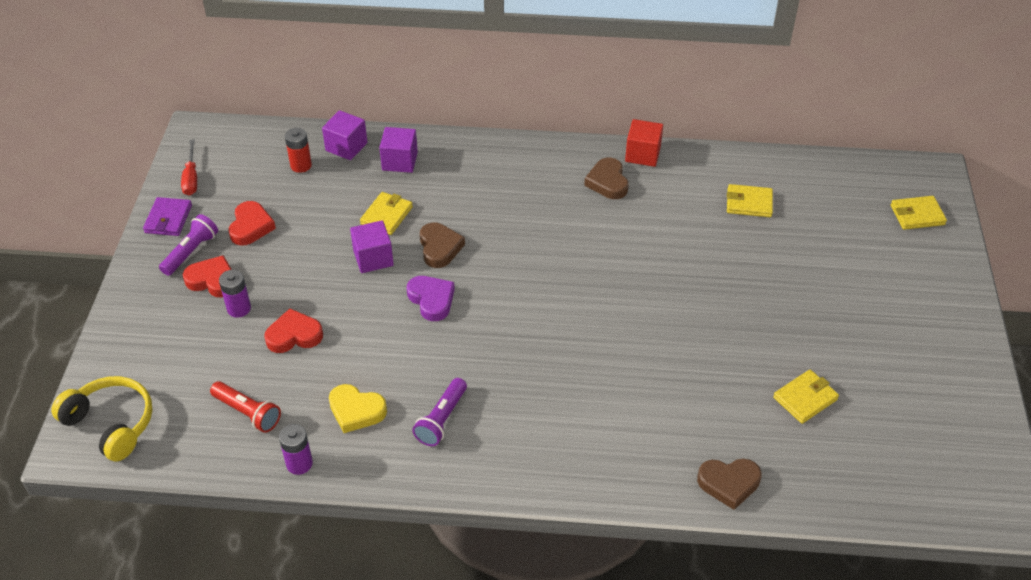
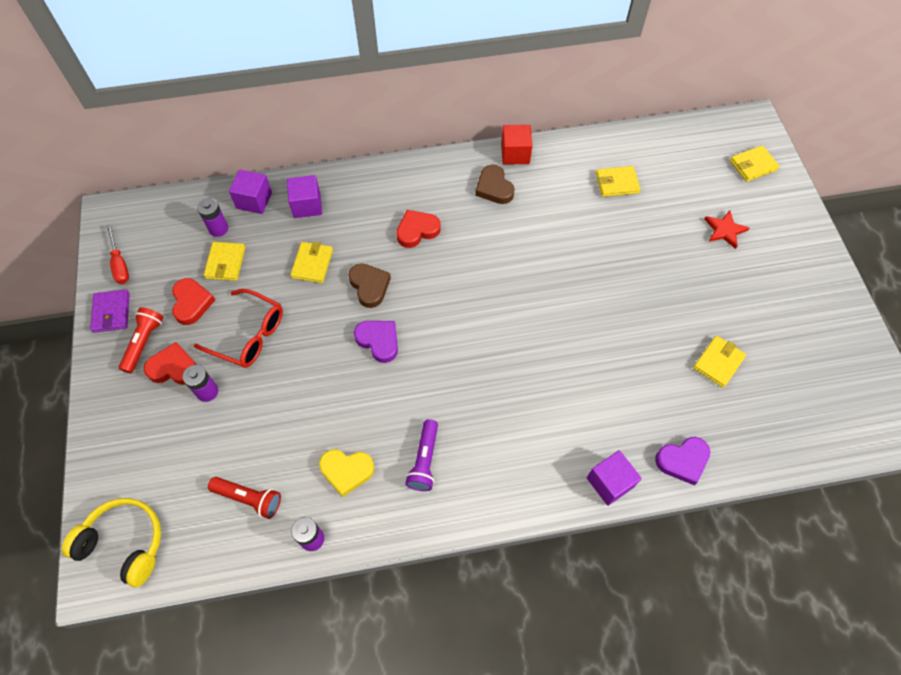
camera: 15 degrees left, 15 degrees up
purple flashlight [159,214,218,276] -> red flashlight [119,307,163,373]
red heart [264,309,323,353] -> red heart moved to [396,210,441,248]
red battery [285,128,312,173] -> purple battery [197,198,228,237]
purple cube [350,220,394,273] -> purple cube moved to [587,450,642,506]
brown heart [697,459,762,510] -> purple heart [655,437,710,485]
none -> red glasses [194,289,283,368]
none -> yellow wallet [204,242,245,281]
none -> red star [704,211,749,249]

